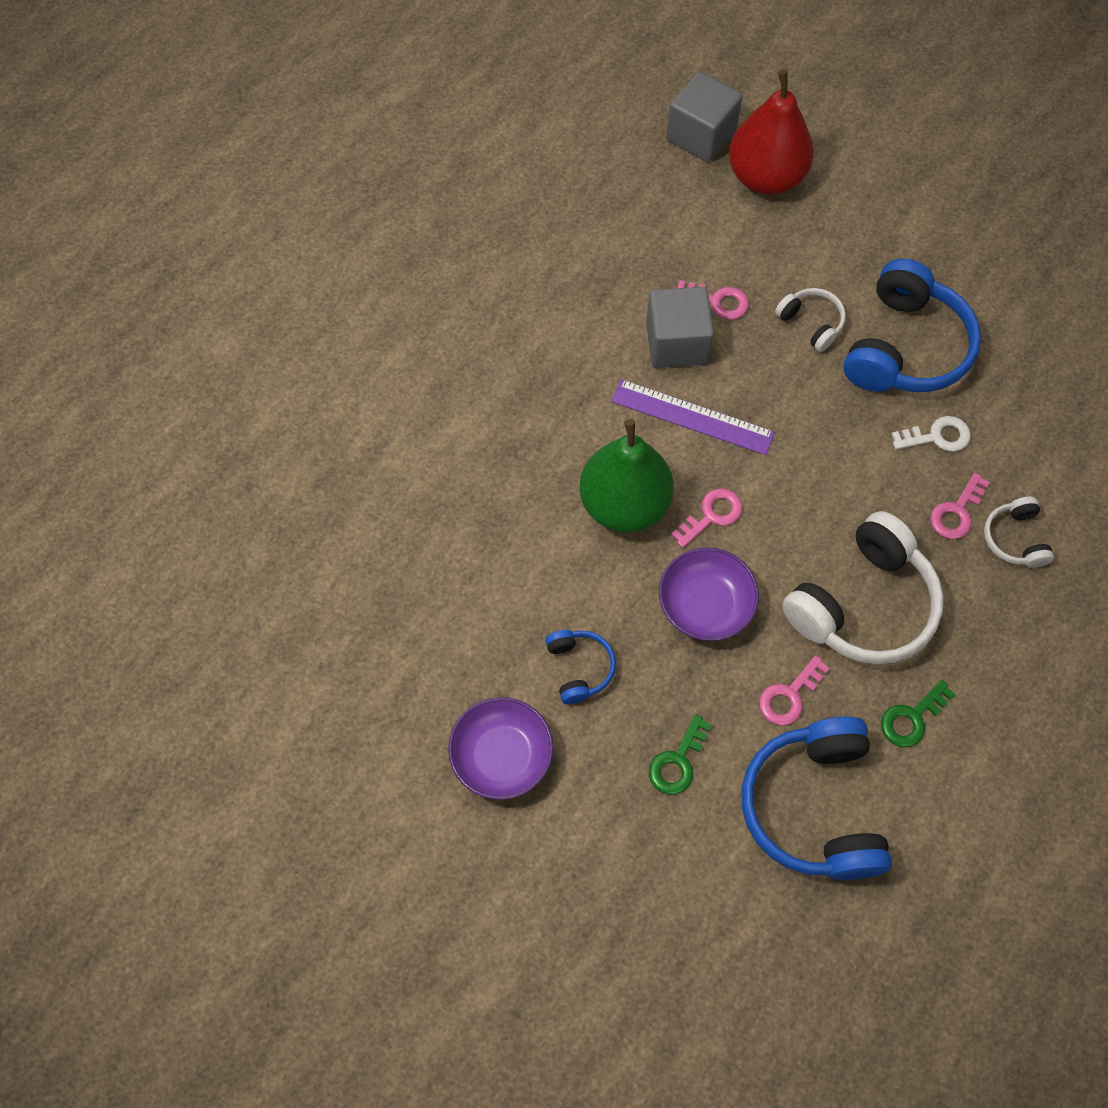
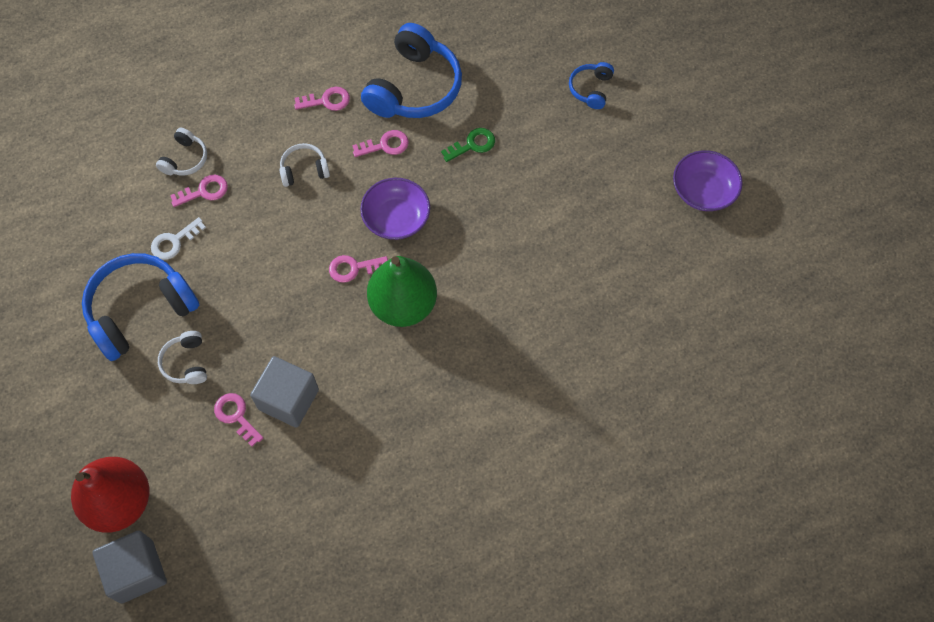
camera: 150 degrees left, 0 degrees up
purple bowl [448,697,553,800] -> purple bowl moved to [673,150,743,211]
blue headphones [545,630,616,704] -> blue headphones moved to [569,62,614,109]
purple ruler [611,379,775,455] -> none
white headphones [782,511,944,664] -> white headphones [280,143,330,187], size x0.49
green key [881,680,955,747] -> pink key [294,87,350,111]
white key [892,416,971,452] -> white key turned 60 degrees counterclockwise [151,217,206,260]

